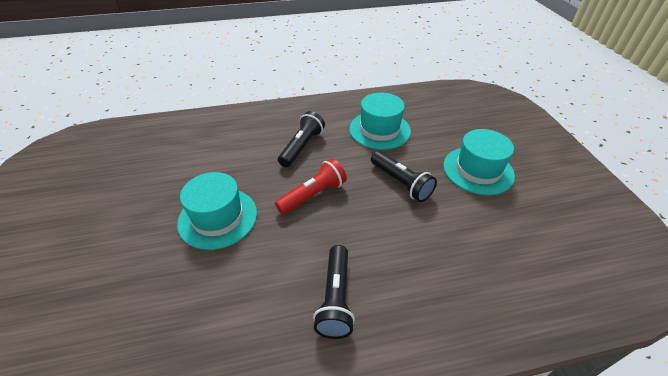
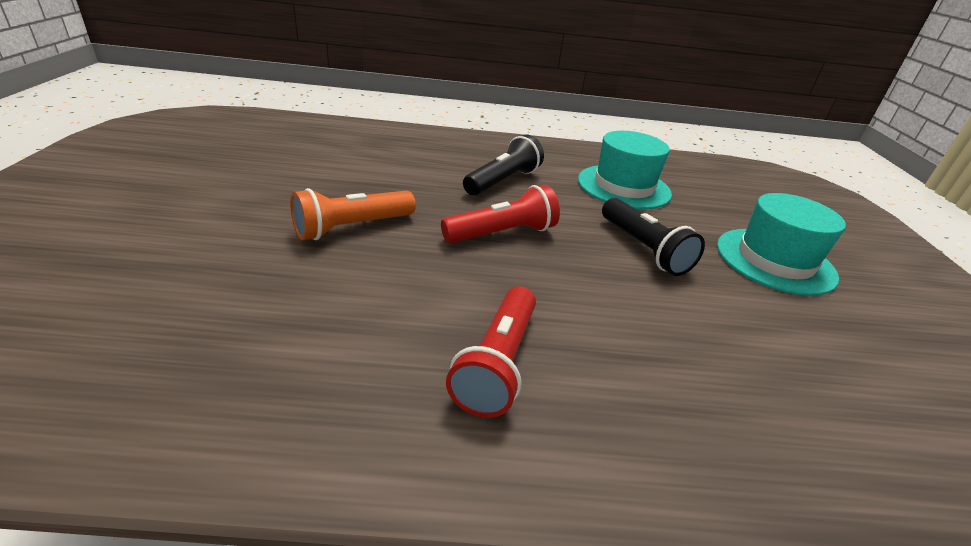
camera: 10 degrees right, 10 degrees down
turquoise hat [177,172,257,250] -> orange flashlight [290,188,416,240]
black flashlight [313,245,355,339] -> red flashlight [446,286,536,418]

